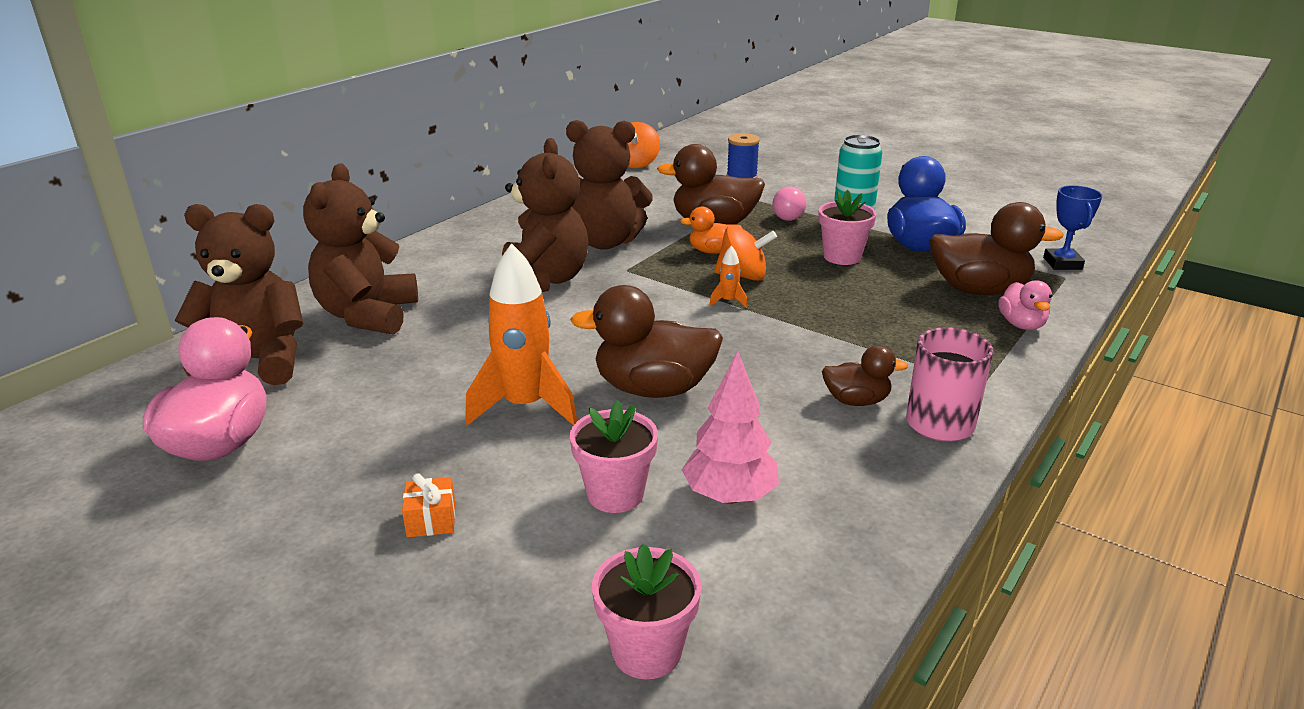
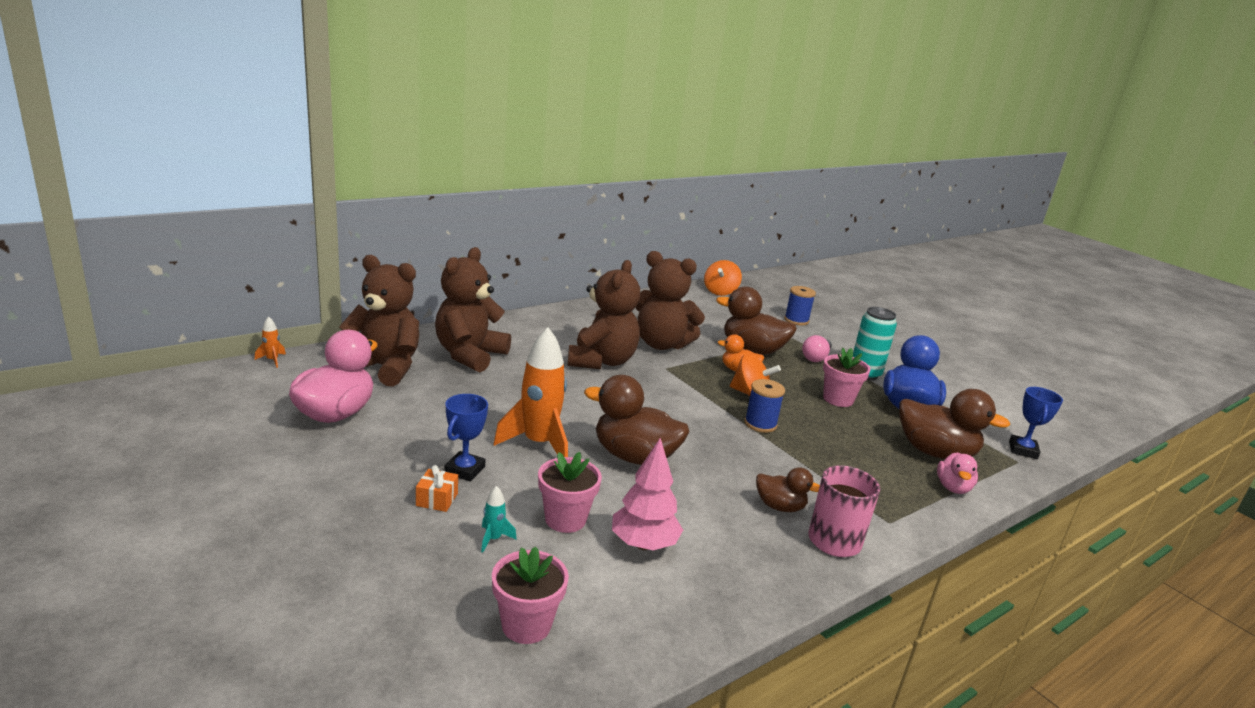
camera: 15 degrees right, 5 degrees down
orange rocket [709,246,748,308] -> orange rocket moved to [255,316,286,368]
none -> blue trophy [445,394,488,482]
none -> turquoise rocket [481,486,517,553]
none -> blue spool [744,379,785,433]

